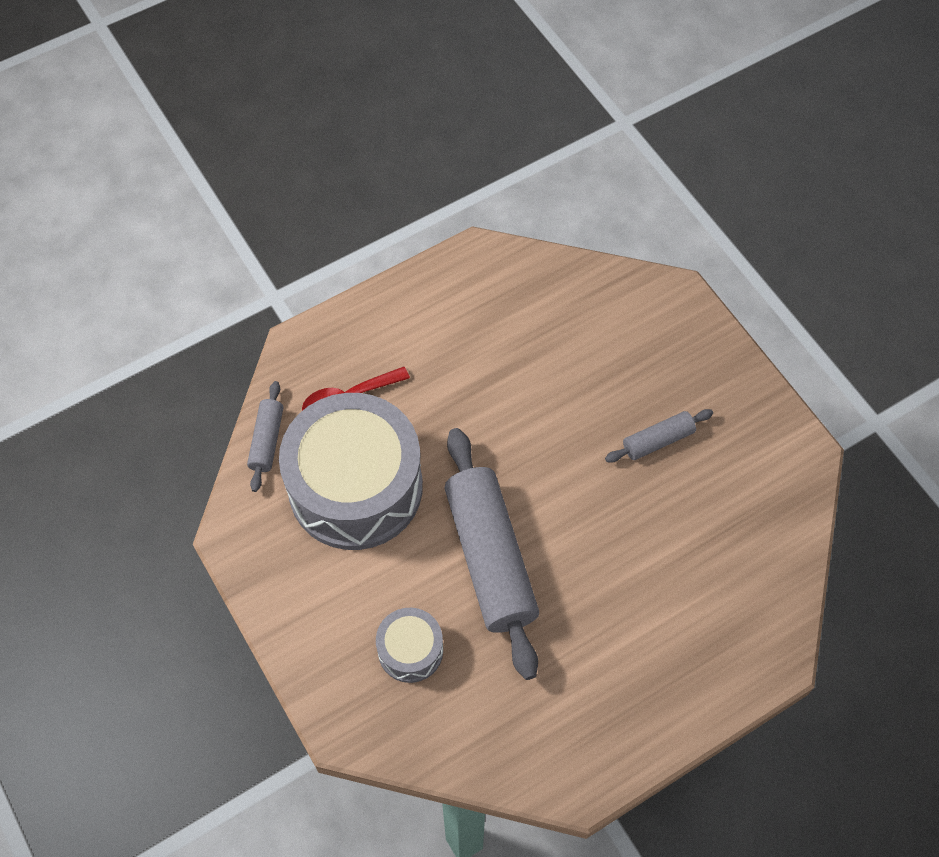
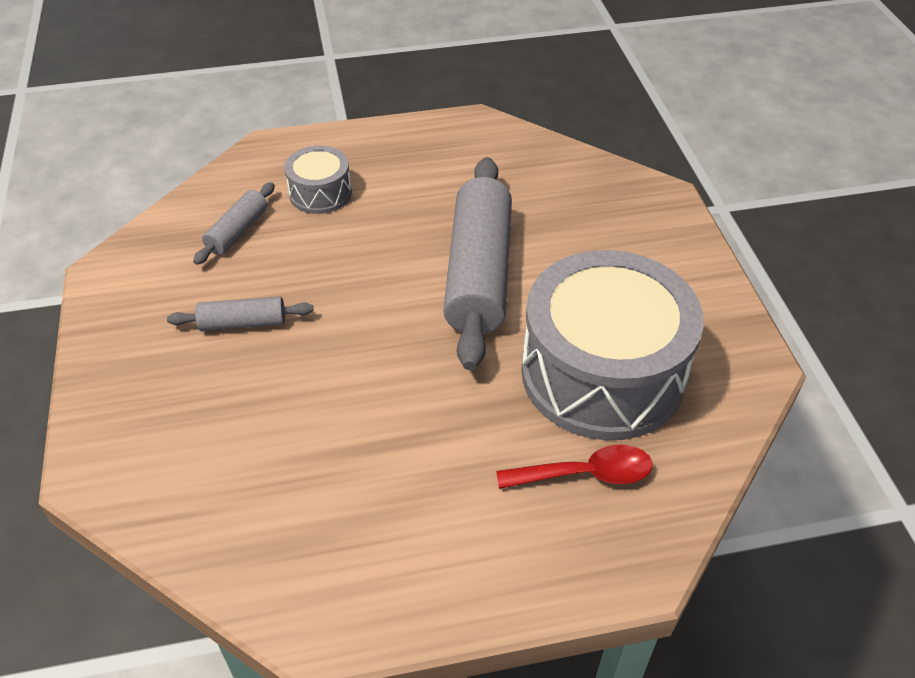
camera: 160 degrees left, 15 degrees down
grey rolling pin [247,381,283,492] -> grey rolling pin moved to [193,182,275,265]
grey drum [376,608,443,683] -> grey drum moved to [284,145,352,214]

